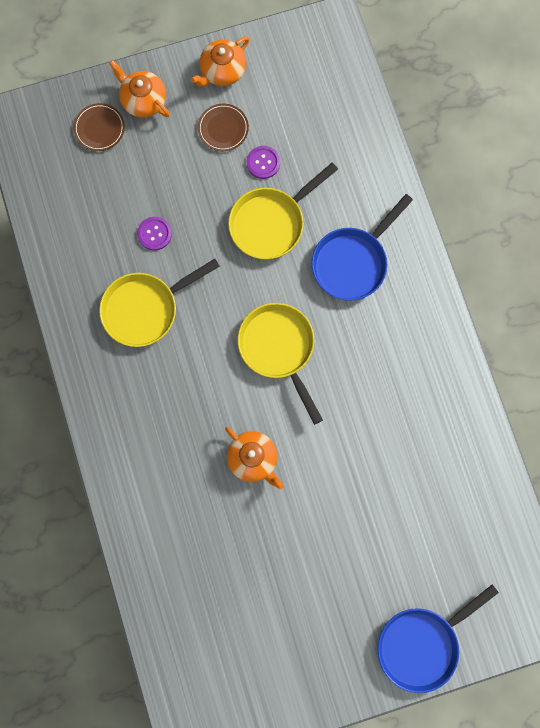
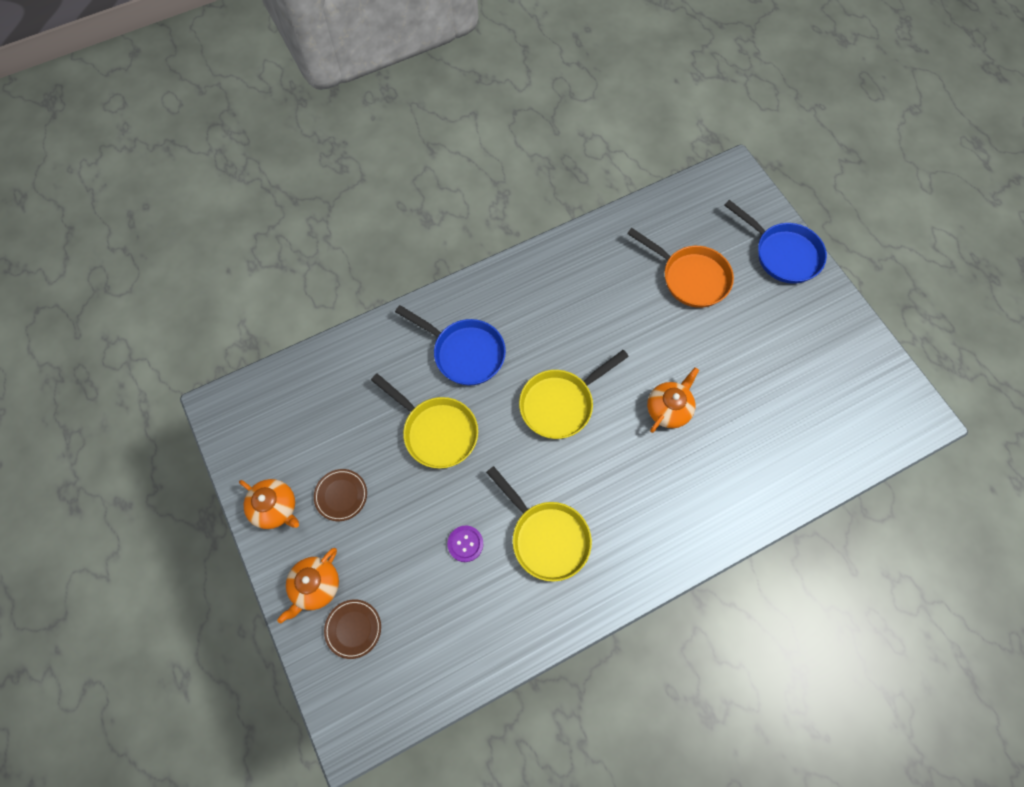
camera: 100 degrees left, 10 degrees down
purple button [247,146,280,179] -> none
none -> orange pan [627,228,734,308]

